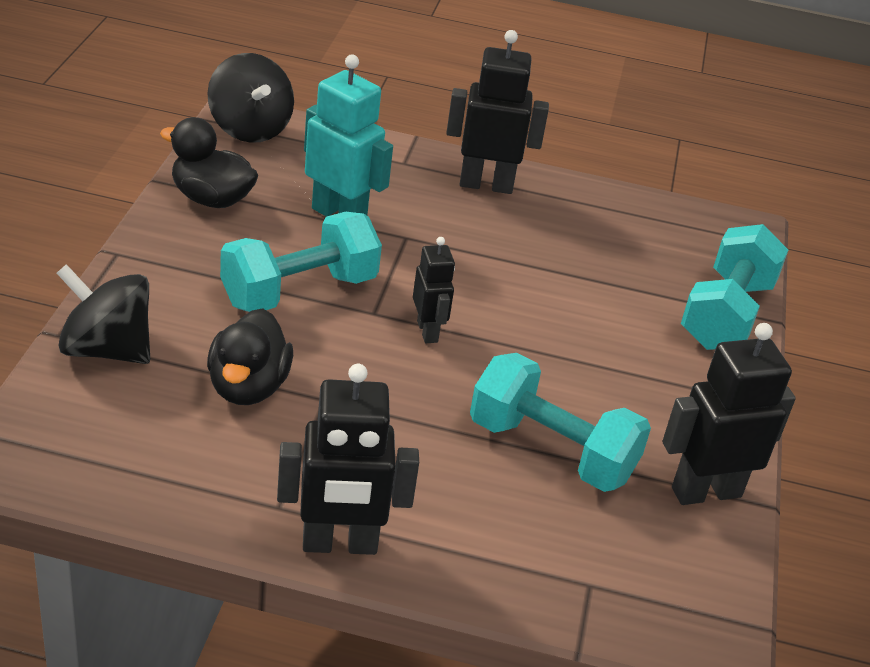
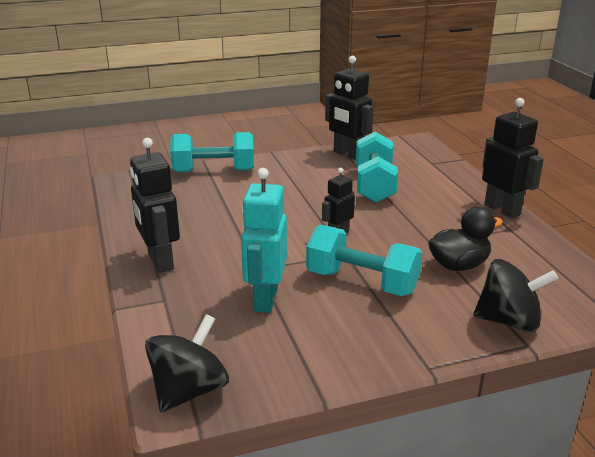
camera: 115 degrees left, 10 degrees down
black spinning top [57,264,150,364] -> black spinning top turned 75 degrees counterclockwise [473,259,558,332]
black duck [160,117,258,208] -> none

